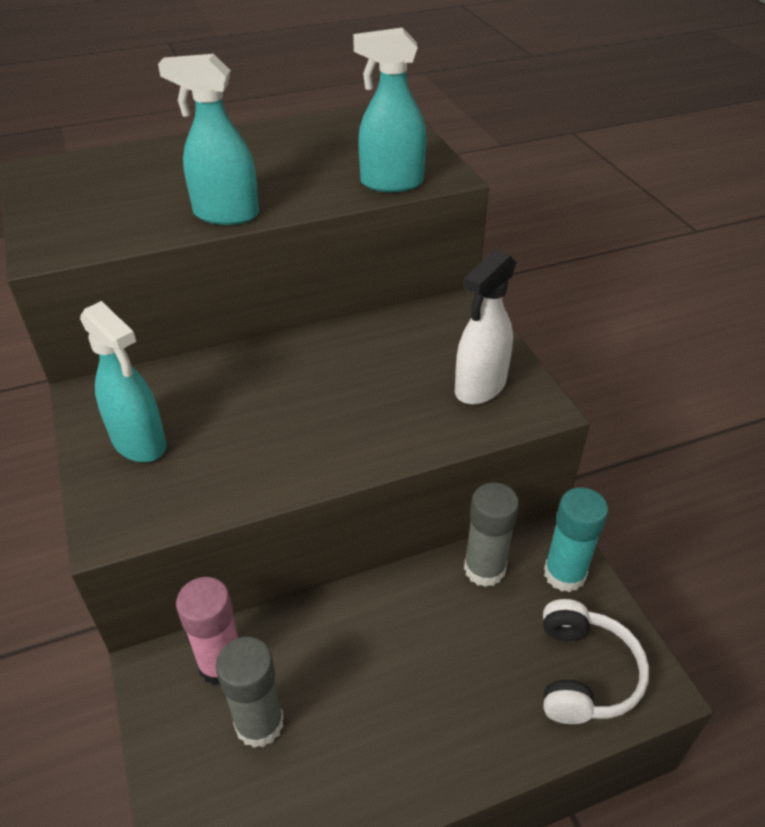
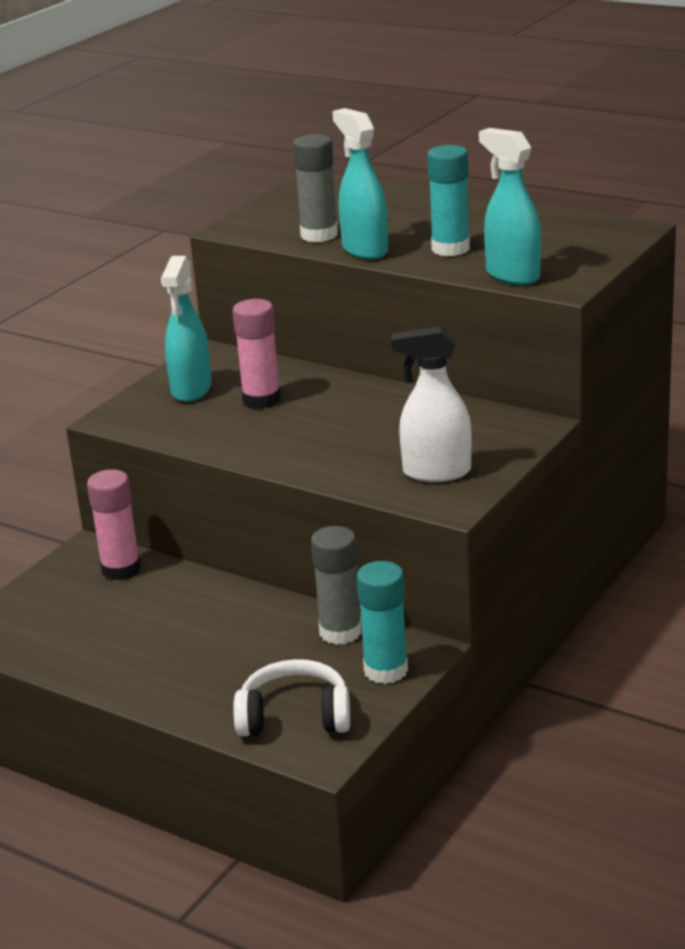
camera: 55 degrees right, 15 degrees down
grey glue stick [216,637,284,748] -> grey glue stick moved to [293,134,338,242]
white headphones [543,599,649,724] -> white headphones turned 150 degrees counterclockwise [234,659,350,736]
none -> pink glue stick [233,299,281,409]
none -> turquoise glue stick [427,145,470,256]

